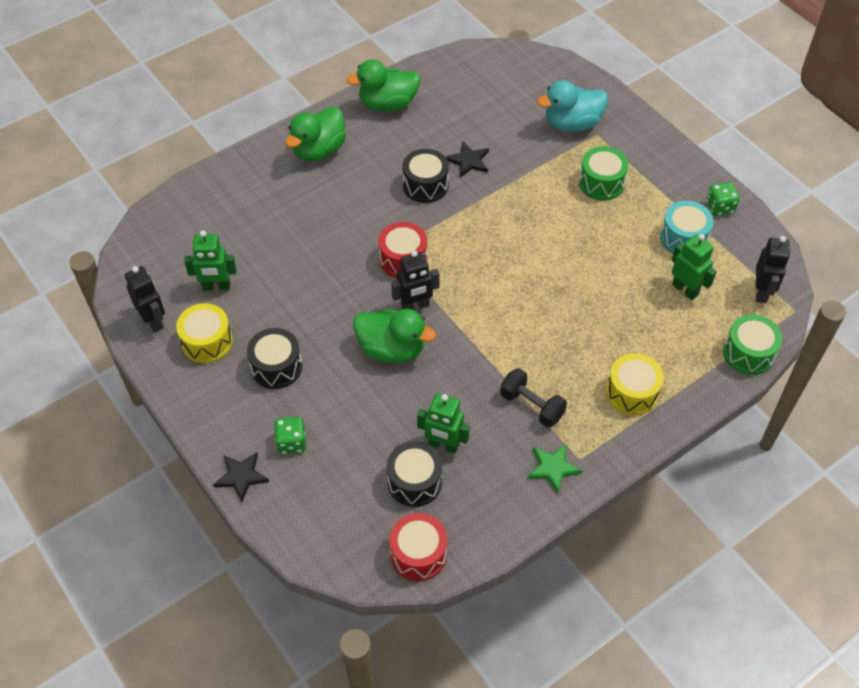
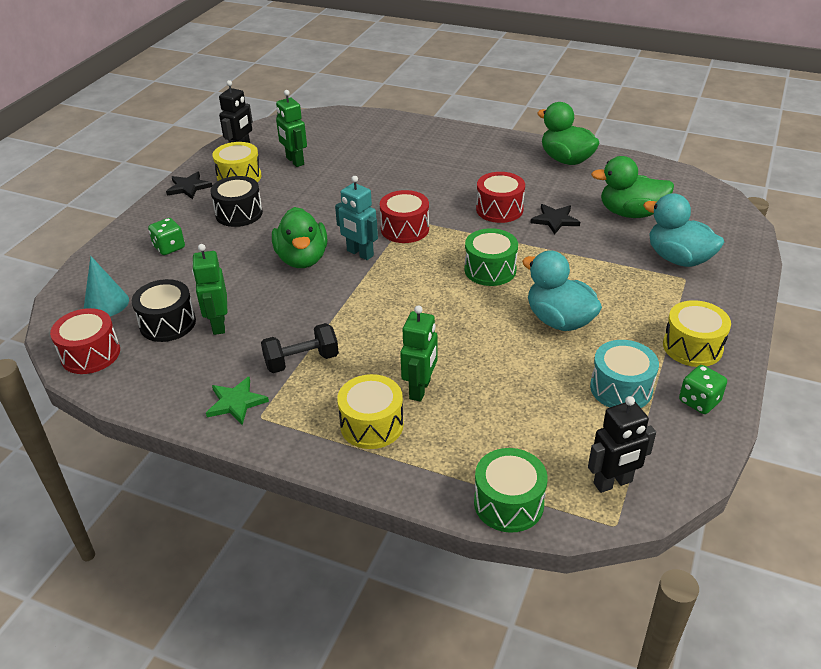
camera: 60 degrees right, 15 degrees down
black star [213,452,269,502] -> black star moved to [166,172,212,199]
green duck [285,106,346,161] -> green duck moved to [591,156,674,218]
black robot [391,250,440,310] -> turquoise robot [335,176,378,260]
black drum [402,149,449,203] -> red drum [476,172,525,223]
black dumbbell [500,368,567,428] -> black dumbbell turned 60 degrees clockwise [261,323,339,373]
green drum [579,146,629,201] -> green drum moved to [465,228,518,286]
green robot [672,234,717,300] -> green robot moved to [400,305,437,402]
none -> turquoise cone [84,256,129,316]
none -> turquoise duck [522,251,602,331]
none -> yellow drum [663,300,731,367]

